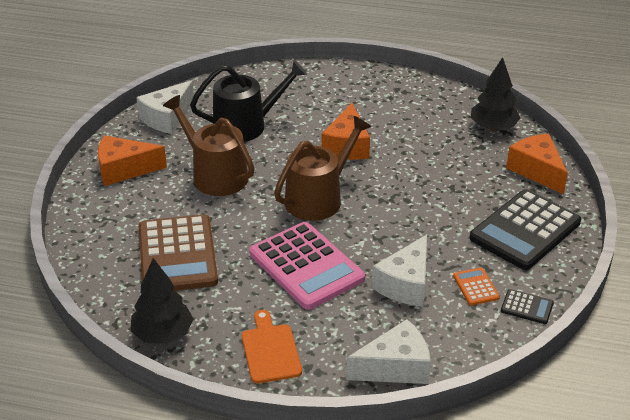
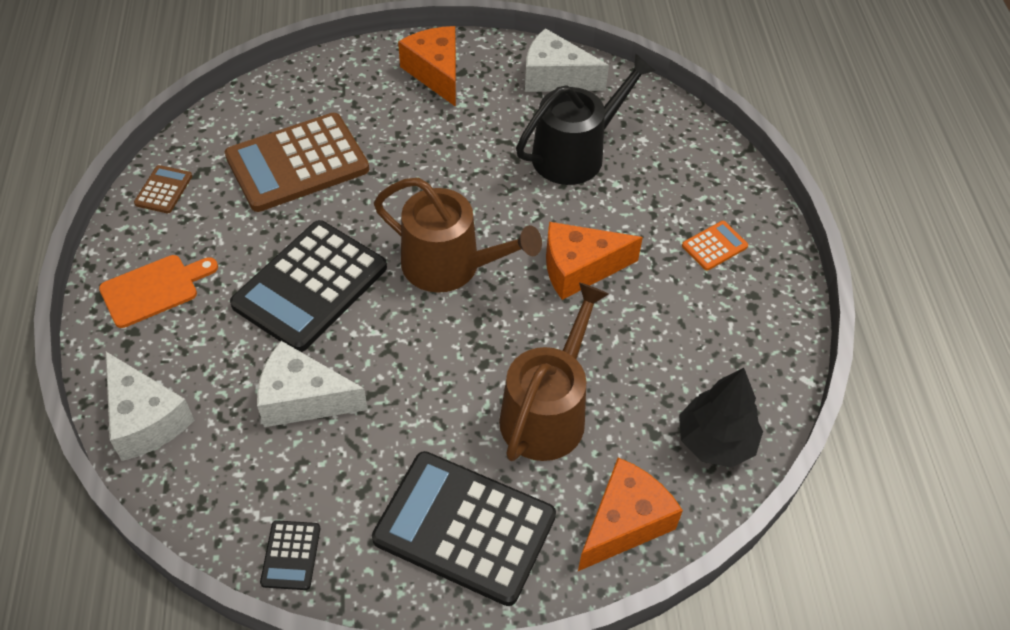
camera: 70 degrees right, 15 degrees up
black tree [131,258,193,344] -> brown calculator [134,165,192,213]
brown watering can [163,95,255,196] -> brown watering can moved to [499,282,609,461]
black watering can [190,60,307,142] -> black watering can turned 90 degrees counterclockwise [516,53,656,185]
pink calculator [250,222,365,310] -> black calculator [230,220,387,352]
orange calculator [453,267,500,305] -> orange calculator moved to [682,221,748,271]

